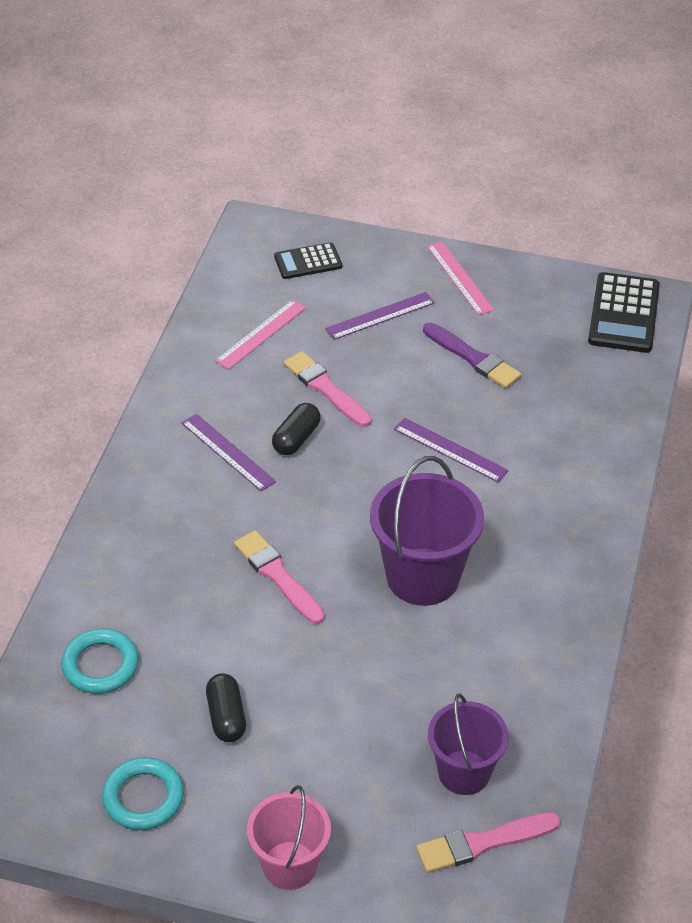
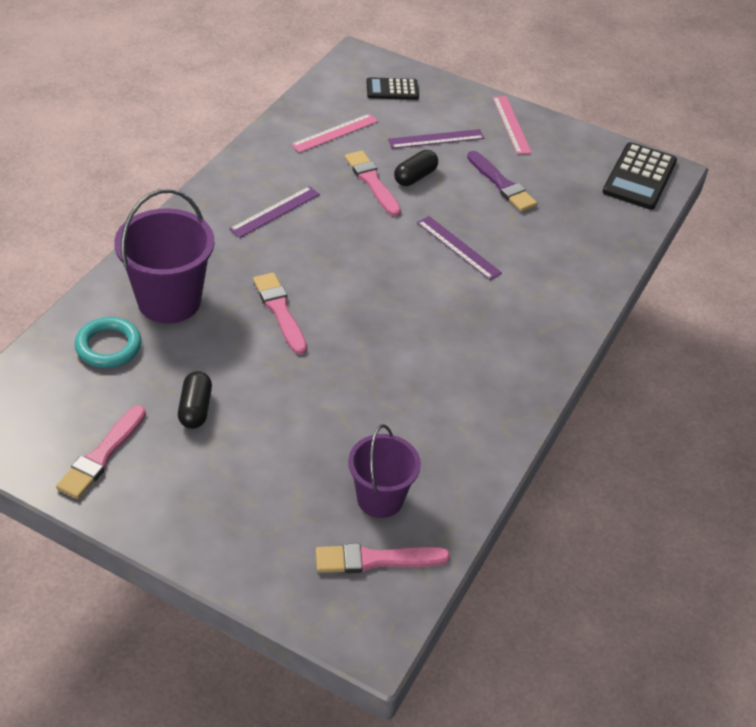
camera: 10 degrees right, 0 degrees up
turquoise ring [102,757,184,830] -> pink brush [56,405,146,499]
purple ruler [182,414,276,492] -> purple ruler turned 75 degrees clockwise [229,186,320,238]
pink bucket [247,785,331,890] -> none
black capsule [272,403,321,455] -> black capsule moved to [394,150,438,186]
purple bucket [370,456,484,606] -> purple bucket moved to [114,189,215,323]

